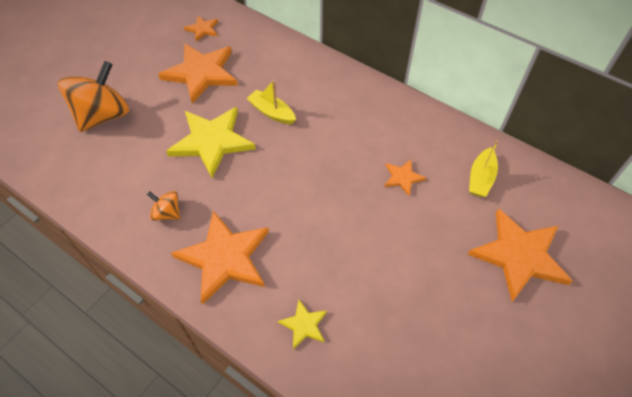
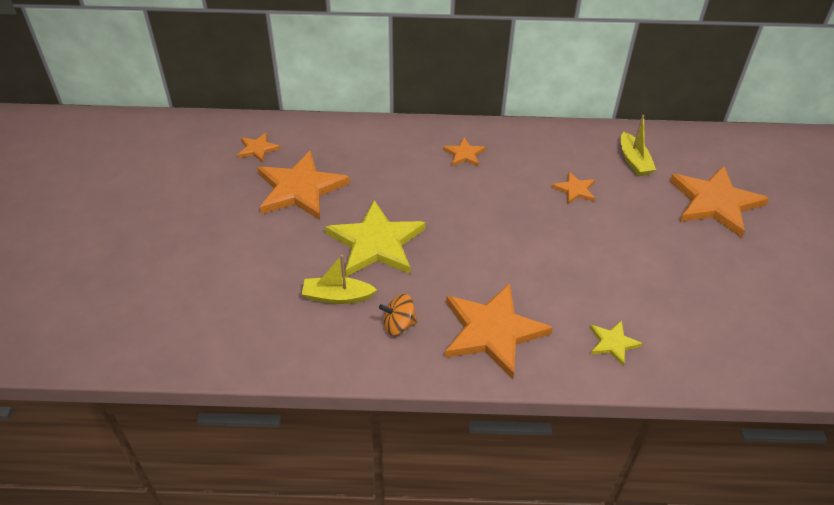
camera: 35 degrees left, 10 degrees down
orange spinning top [58,61,129,132] -> none
yellow boat [246,80,296,124] -> yellow boat moved to [302,255,377,304]
none -> orange star [443,138,486,167]

